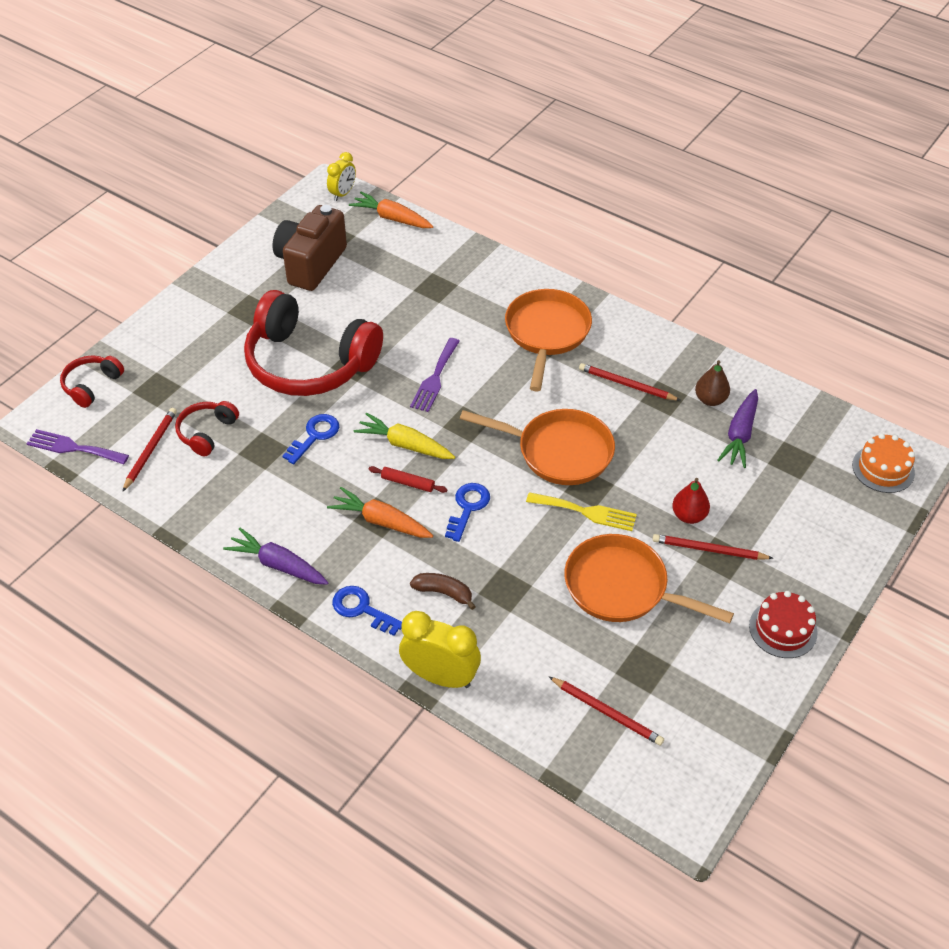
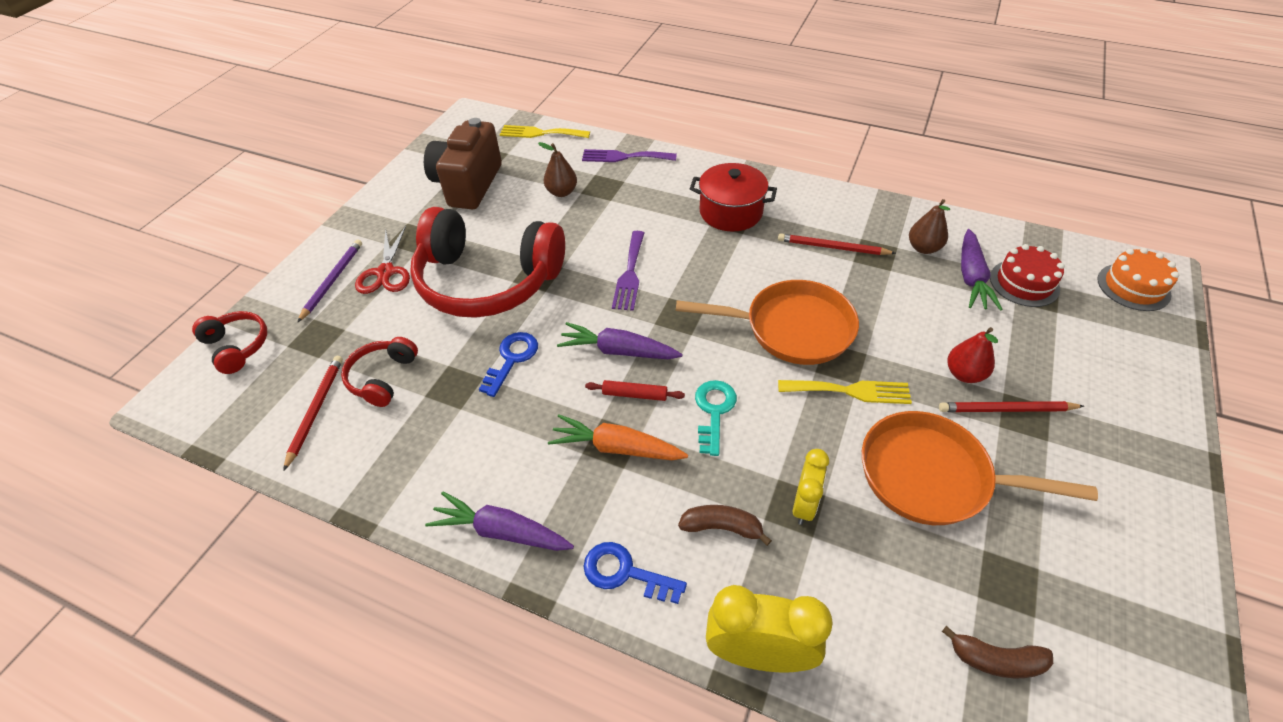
camera: 10 degrees left, 0 degrees up
purple fork [26,429,129,464] -> purple fork moved to [582,149,677,162]
red headphones [60,355,124,408] -> red headphones turned 120 degrees clockwise [192,311,267,374]
yellow clock [327,152,356,201] -> yellow clock moved to [793,449,829,525]
orange carrot [349,192,433,228] -> yellow fork [500,125,590,138]
yellow carrot [354,413,455,459] -> purple carrot [557,322,683,359]
blue key [445,483,490,542] -> turquoise key [695,380,737,456]
orange pan [505,289,592,391] -> red pot [690,163,777,231]
red pencil [549,677,664,746] -> brown banana [942,626,1053,678]
red cake [749,591,818,658] -> red cake moved to [990,244,1065,307]
none -> purple pencil [297,240,362,323]
none -> red scissors [355,226,410,294]
none -> brown pear [538,142,577,197]

